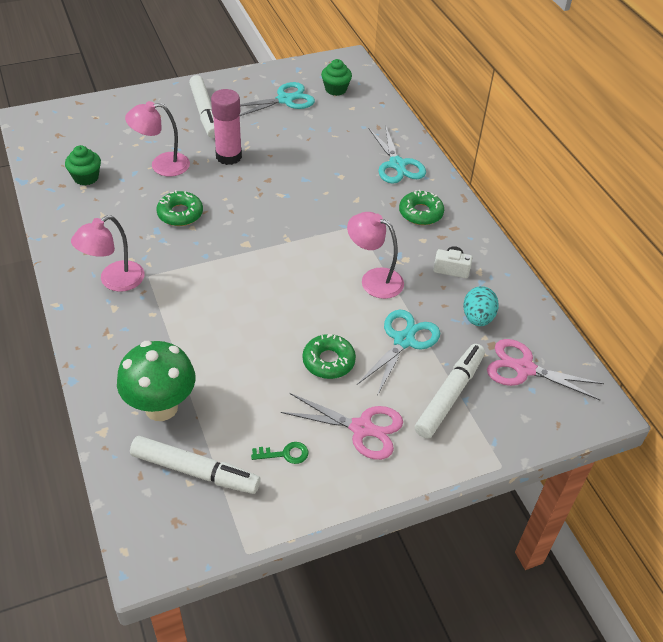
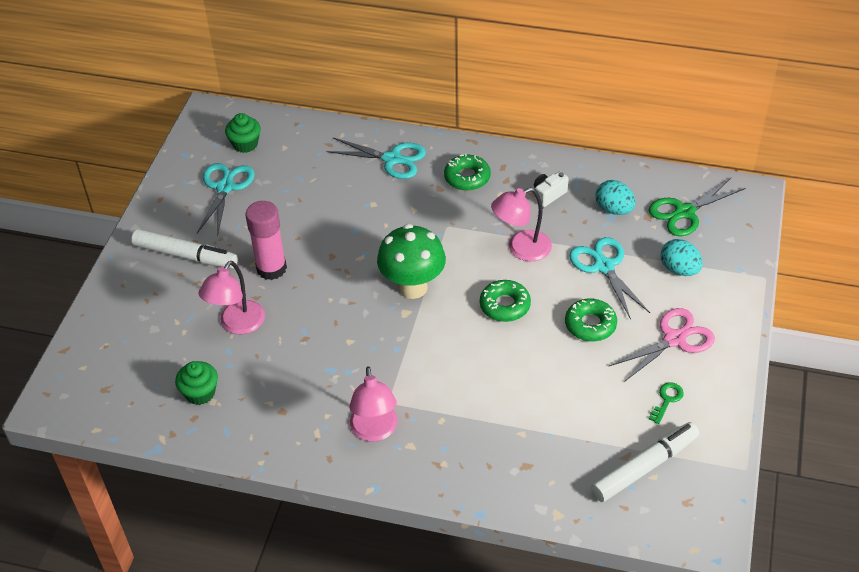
camera: 50 degrees left, 0 degrees up
green mushroom [117,341,196,421] -> green mushroom moved to [377,224,446,299]
green donut [156,190,203,226] -> green donut moved to [480,280,531,322]
white marker [415,344,485,438] -> turquoise egg [661,239,703,276]
pink scissors [487,339,604,400] -> green scissors [649,178,746,236]

